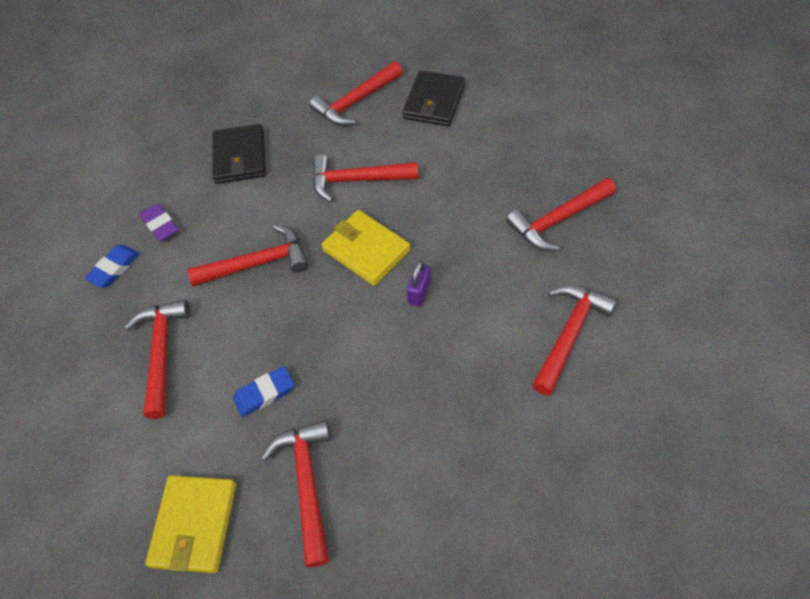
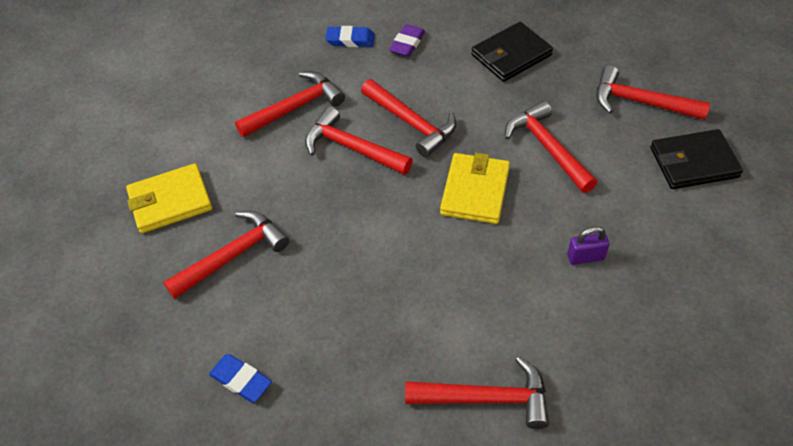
camera: 60 degrees right, 5 degrees down
blue eraser [233,366,294,417] -> blue eraser moved to [209,354,272,402]
purple padlock [407,261,431,307] -> purple padlock moved to [567,227,609,265]
red hammer [506,178,616,251] -> red hammer moved to [305,106,413,175]

